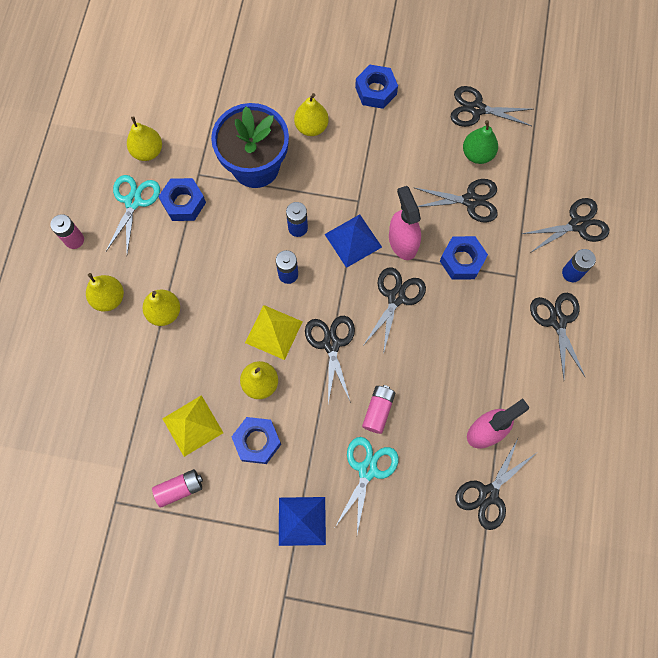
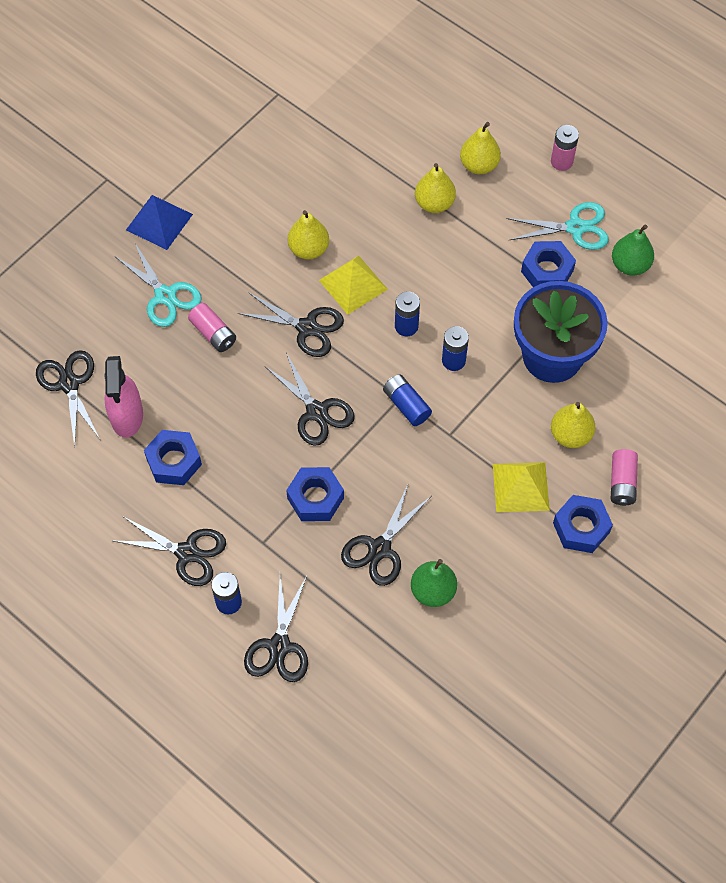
camera: 120 degrees right, 10 degrees down
turquoise scissors [106,175,160,254] -> turquoise scissors turned 45 degrees counterclockwise [507,202,609,250]
yellow pear [127,116,162,161] -> green pear [612,225,654,276]
pink battery [152,469,203,508] -> pink battery moved to [611,449,638,506]
yellow pyramid [162,395,223,457] -> yellow pyramid moved to [493,462,550,512]
blue nut [231,417,281,464] -> blue nut moved to [144,430,202,485]
blue pyramid [325,214,382,268] -> blue battery [383,374,432,426]
pink spray bottle [389,186,421,260] -> none
black scissors [451,86,533,127] -> none

